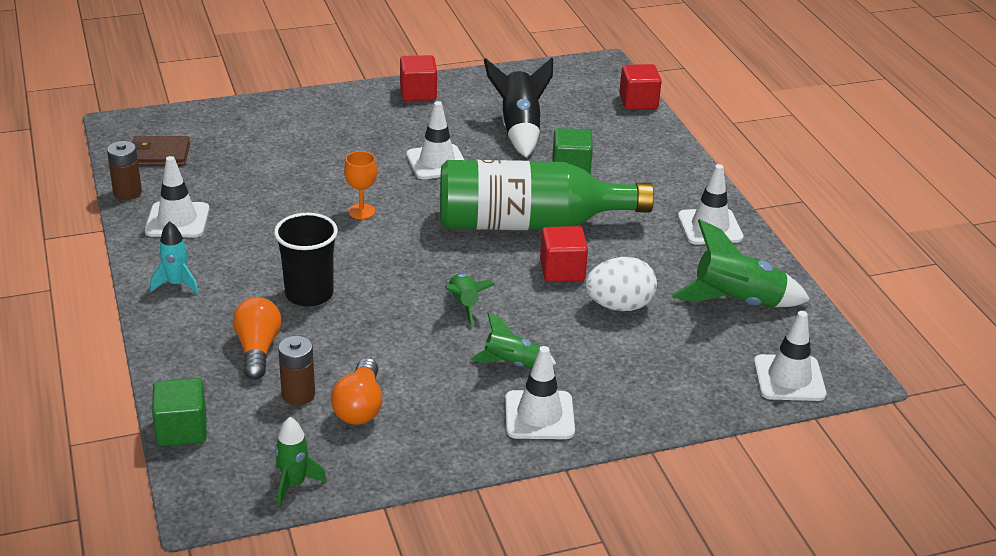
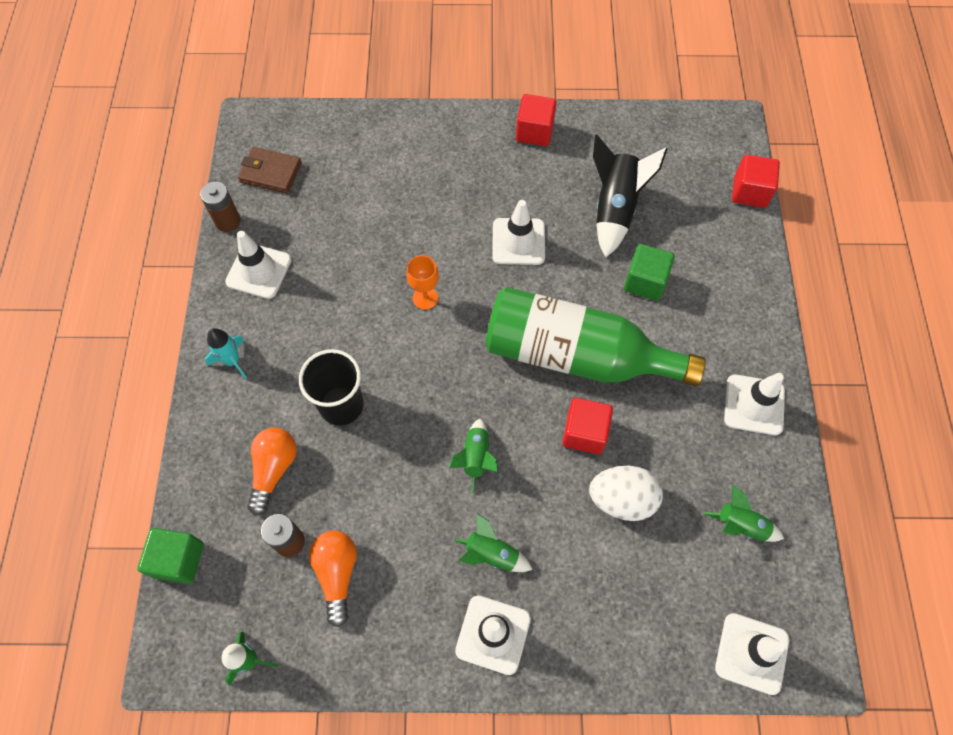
camera: 20 degrees right, 30 degrees up
orange light bulb [331,358,382,425] -> orange light bulb turned 150 degrees clockwise [309,531,357,627]
green rocket [672,219,810,307] -> green rocket [703,485,784,542], size x0.58

